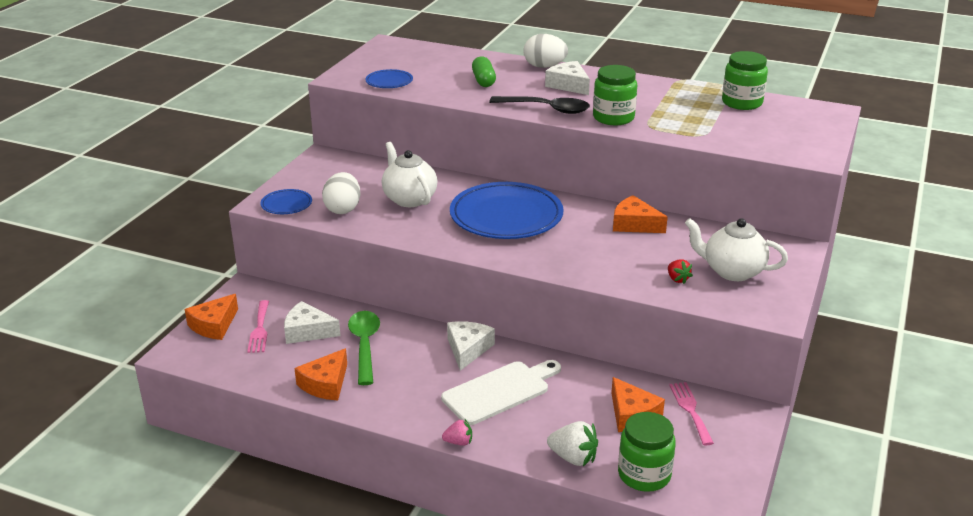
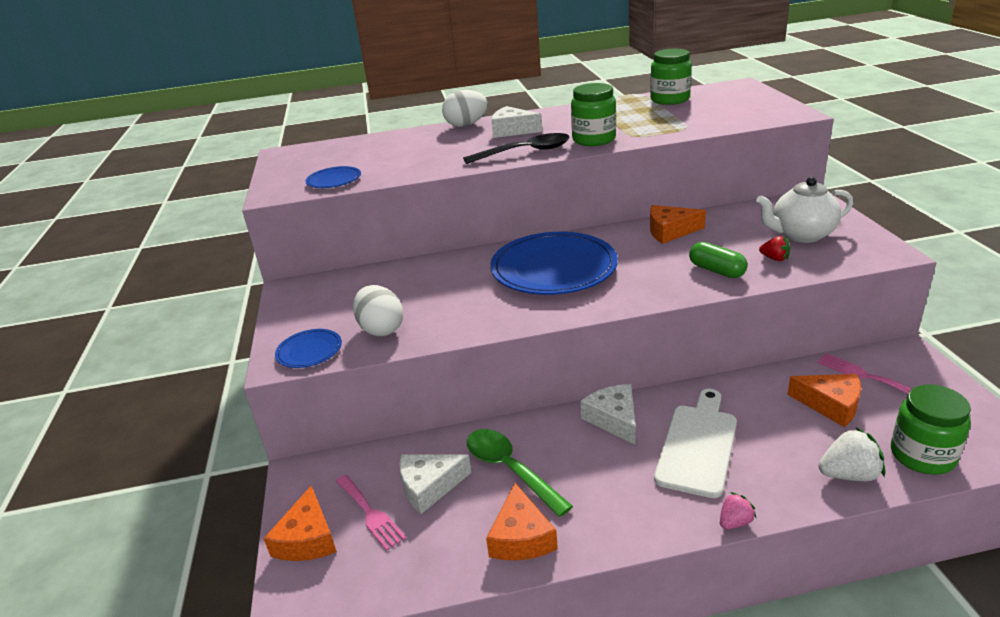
camera: 30 degrees left, 0 degrees up
white teapot [382,142,438,207] -> none
green capsule [472,56,496,87] -> green capsule moved to [689,242,748,278]

